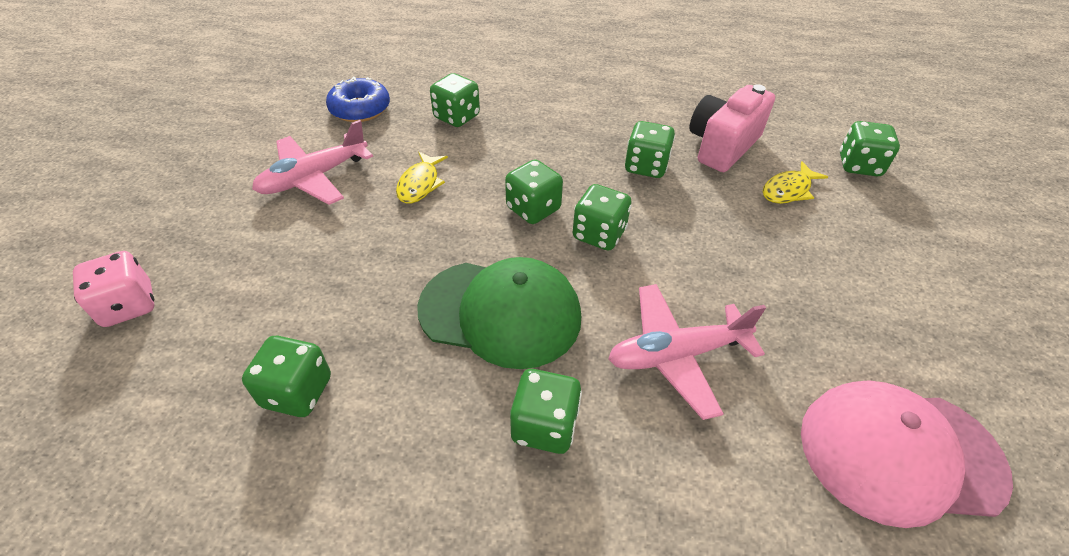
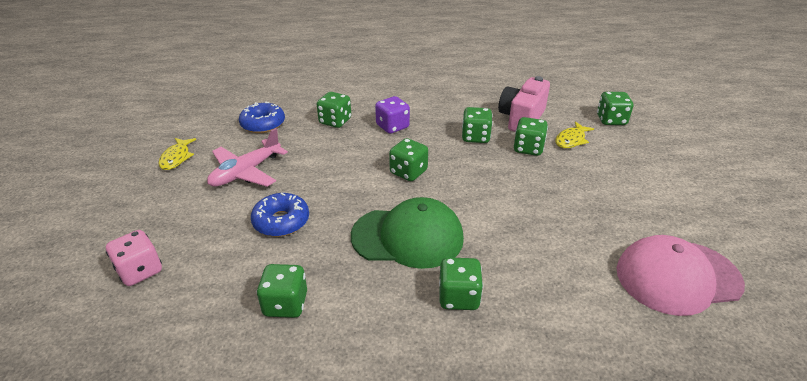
camera: 10 degrees left, 10 degrees down
yellow fish [396,152,448,204] -> yellow fish moved to [159,138,196,170]
green dice [573,184,631,251] -> green dice moved to [514,117,548,156]
pink plane [608,284,766,420] -> none
none -> blue donut [251,193,309,237]
none -> purple dice [375,96,410,134]

